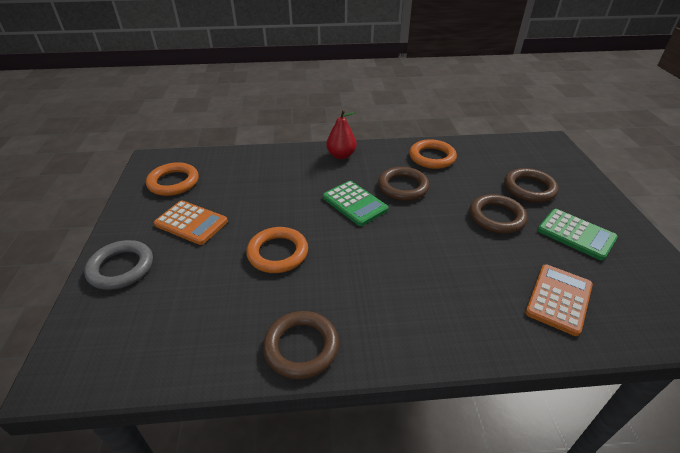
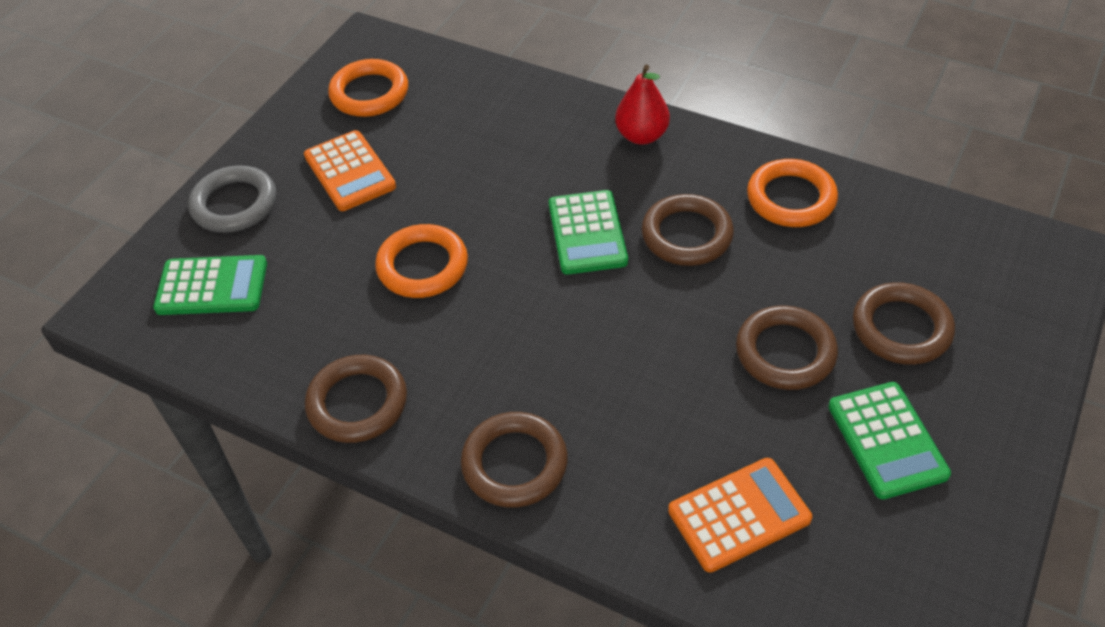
camera: 35 degrees right, 10 degrees up
none -> green calculator [153,255,267,315]
none -> brown ring [461,412,568,508]

